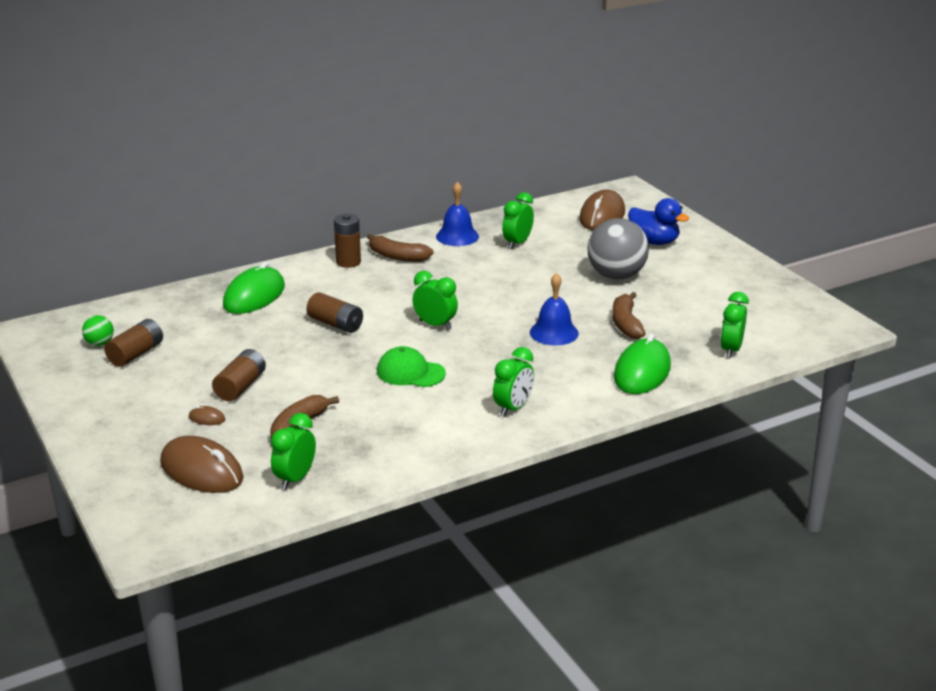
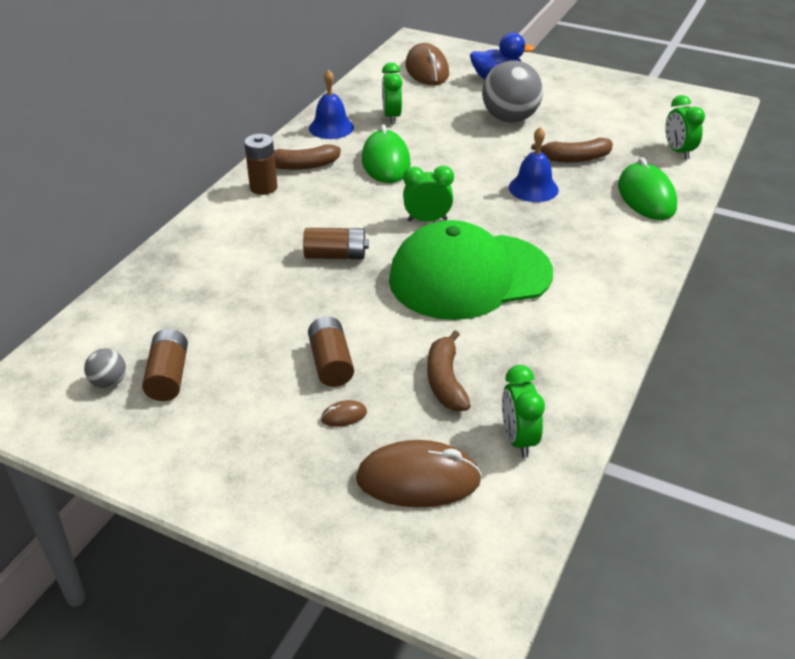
camera: 35 degrees left, 10 degrees up
green ball [82,315,114,346] -> grey ball [84,349,126,388]
green mouse [223,262,285,314] -> green mouse moved to [362,124,411,183]
green cap [377,346,446,387] -> green cap [389,220,553,320], size x2.16
green clock [493,347,534,417] -> none
brown banana [612,292,646,339] -> brown banana turned 60 degrees counterclockwise [531,138,613,162]

